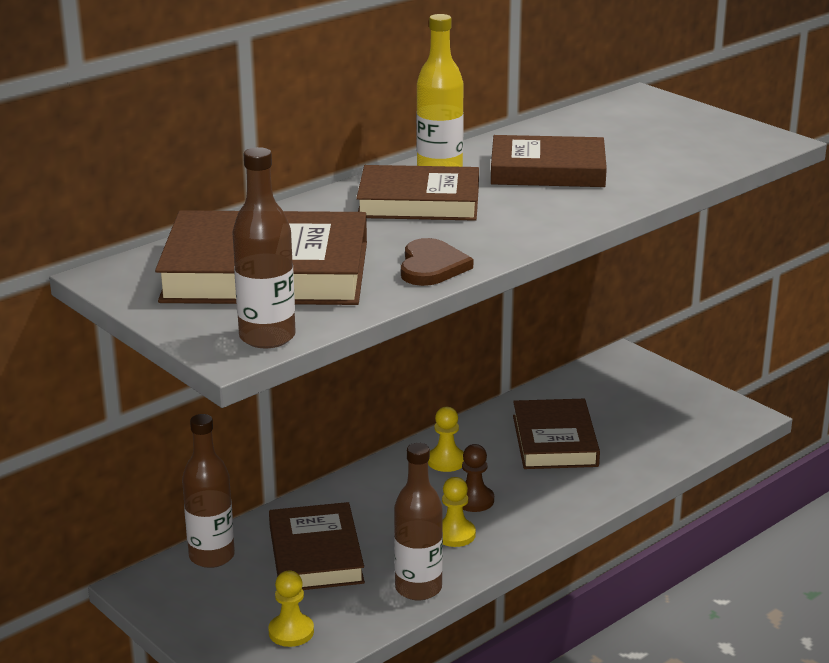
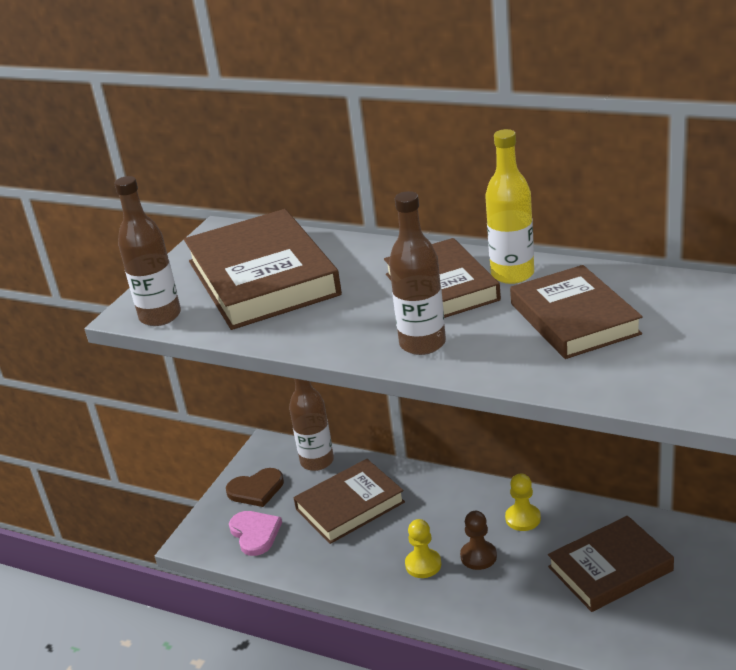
camera: 70 degrees right, 5 degrees up
yellow pawn [268,570,314,647] -> pink heart [229,511,282,556]
brown bottle [394,443,443,600] -> brown bottle moved to [389,191,446,355]
brown heart [401,238,473,286] -> brown heart moved to [226,468,284,507]

